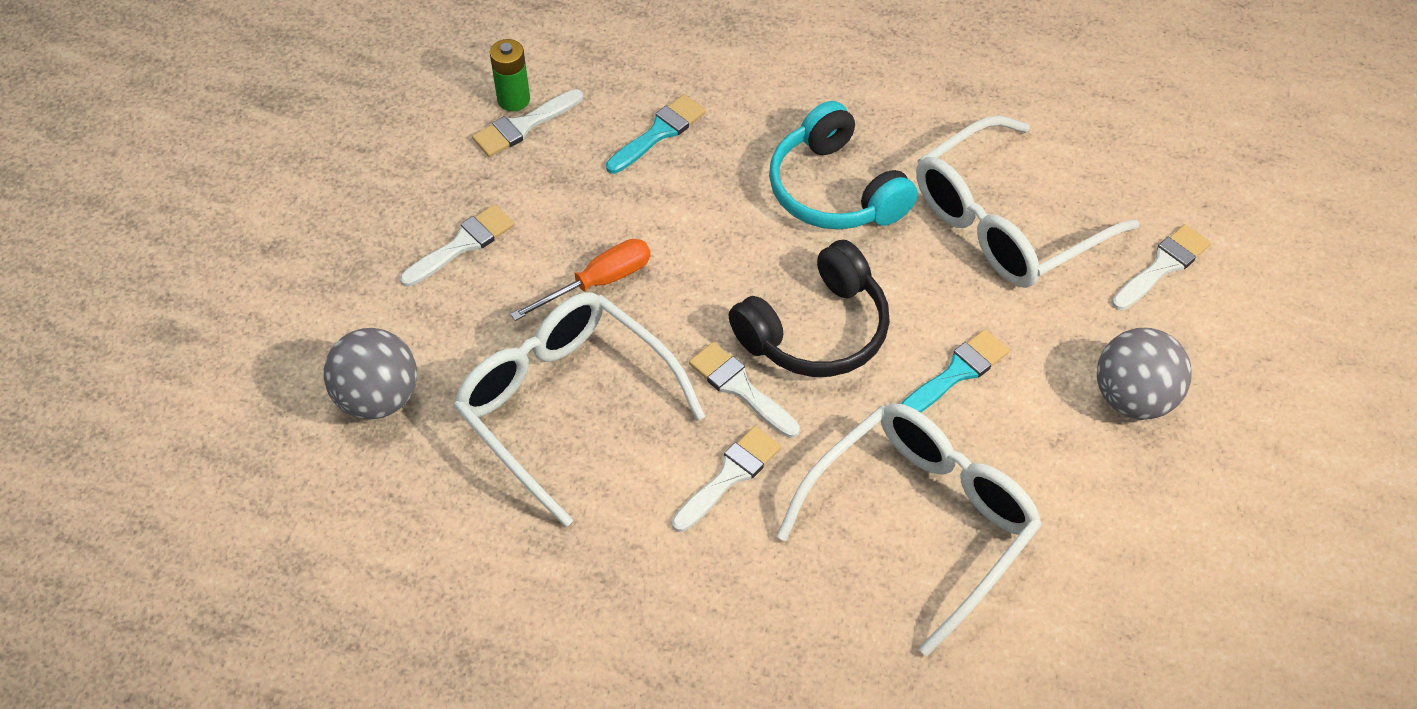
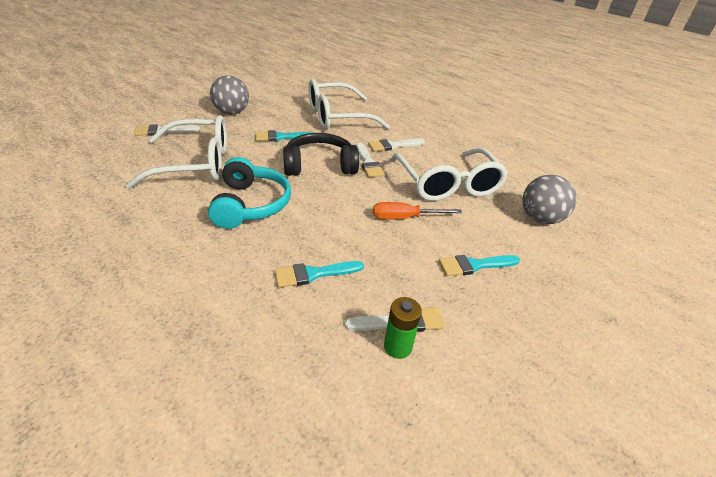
camera: 155 degrees left, 15 degrees down
white brush [400,204,514,287] -> turquoise brush [439,255,520,276]

